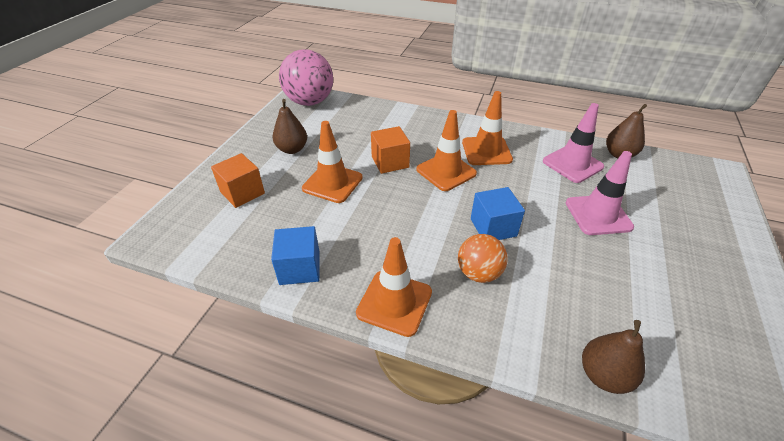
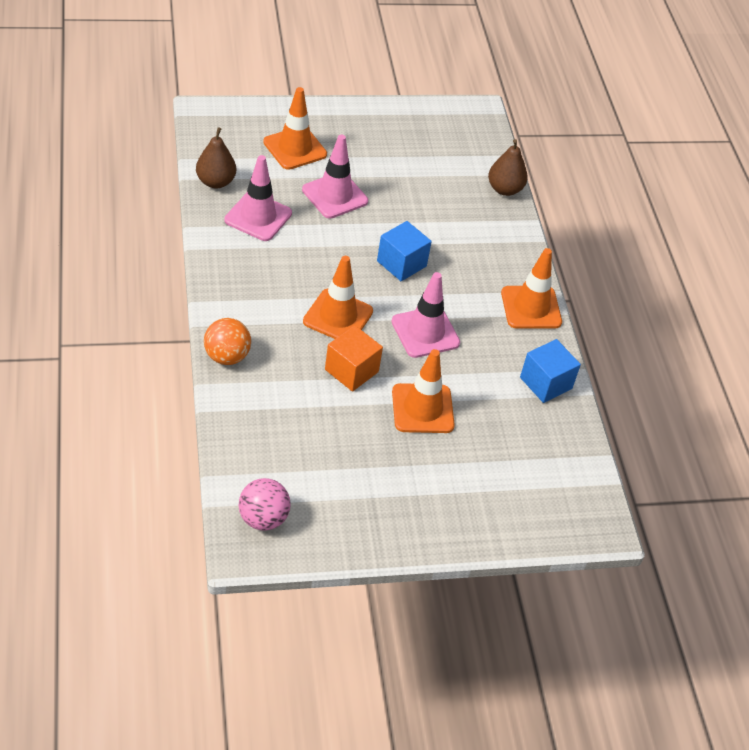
camera: 125 degrees left, 5 degrees up
orange cube [211,153,265,208] -> none
brown pear [272,99,307,154] -> none
pink ball [279,49,333,106] -> pink ball [239,478,291,531], size x0.58
orange ball [458,234,508,283] -> orange ball moved to [204,318,251,365]
orange traffic cone [462,91,513,165] -> orange traffic cone moved to [263,87,327,170]
none -> pink traffic cone [391,272,460,358]

